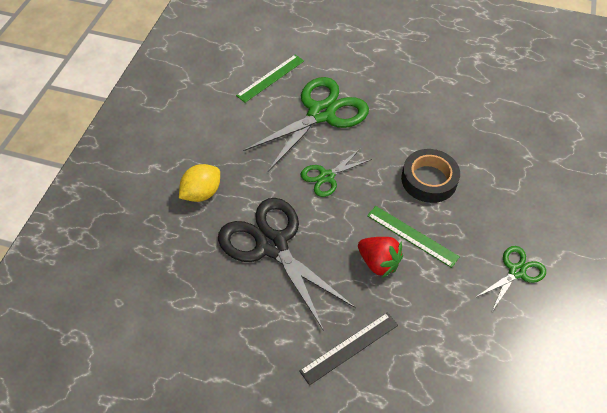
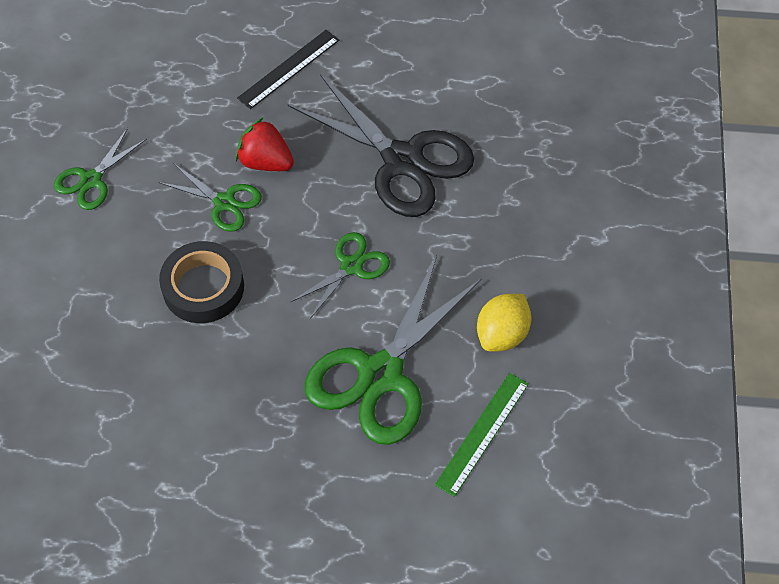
camera: 170 degrees right, 5 degrees up
yellow lemon [179,164,220,202] -> yellow lemon moved to [477,294,532,352]
green ruler [367,206,460,268] -> green scissors [159,163,262,232]

